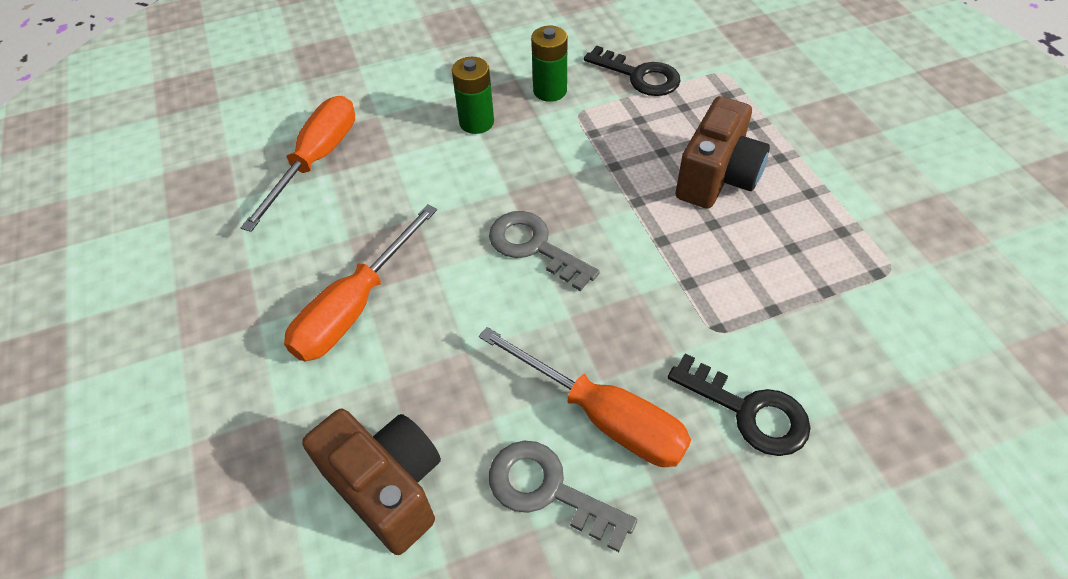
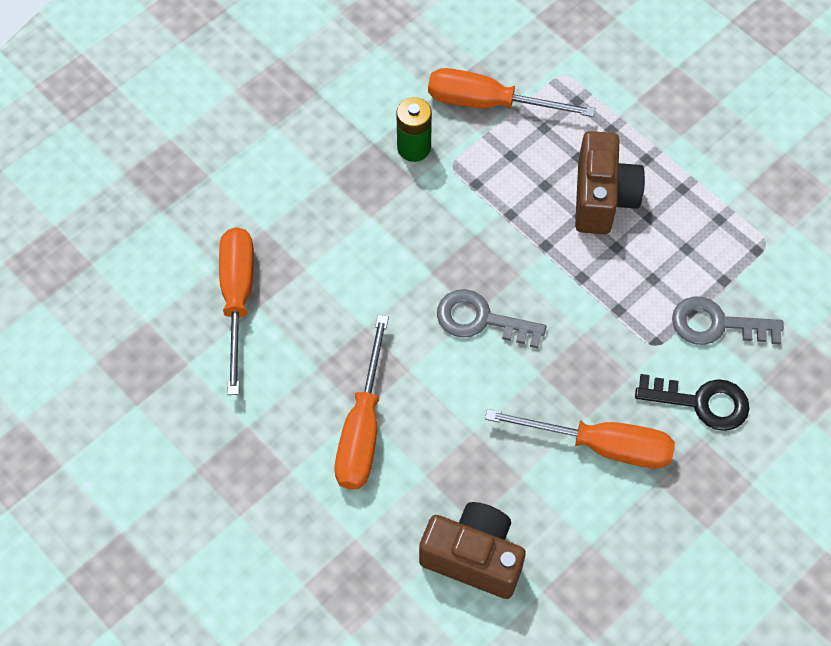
camera: 25 degrees left, 10 degrees up
green battery [452,57,494,134] -> none
grey key [489,441,637,552] -> grey key moved to [672,296,784,345]
black key [584,46,681,96] -> orange screwdriver [428,68,595,117]

